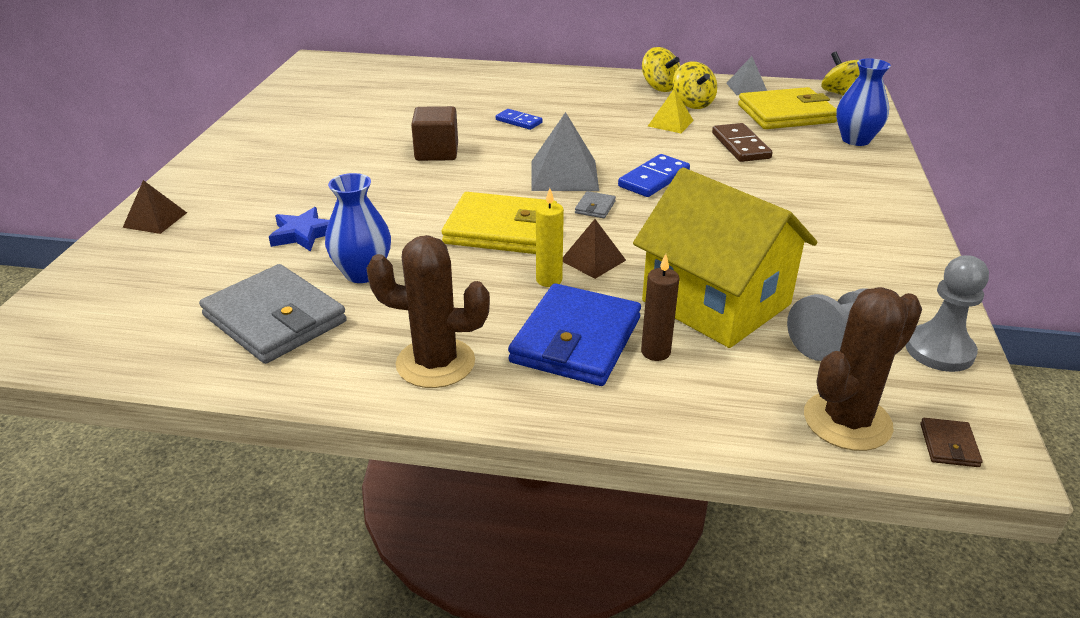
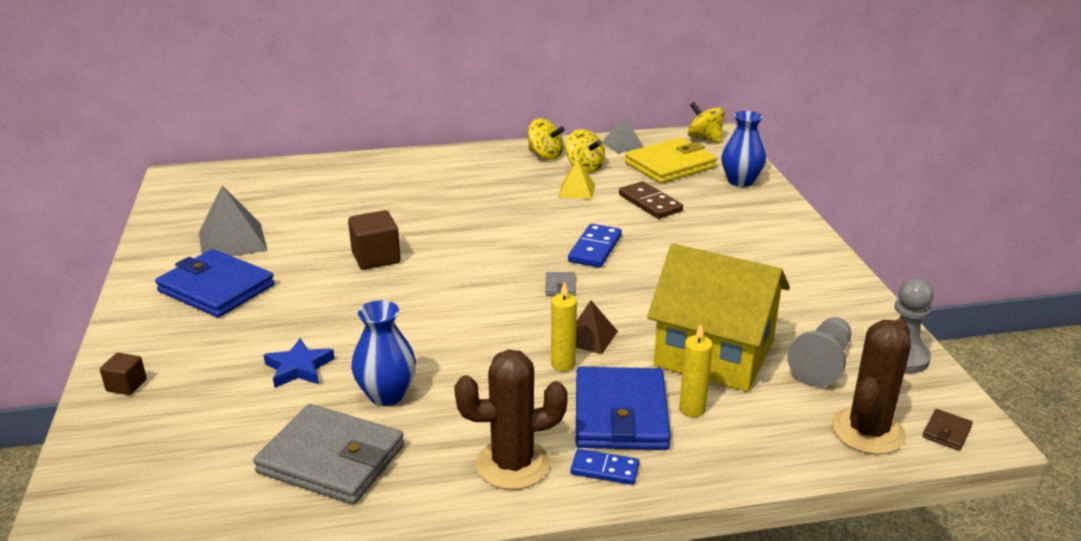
camera: 20 degrees left, 5 degrees down
brown pyramid [122,180,187,234] -> brown cube [100,353,147,395]
yellow wallet [442,192,557,254] -> none
blue domino [496,109,543,130] -> blue domino moved to [570,449,640,485]
grey pyramid [532,112,599,191] -> grey pyramid moved to [199,185,268,256]
brown candle [641,254,679,361] -> yellow candle [679,324,713,417]
brown wallet [920,418,983,467] -> brown wallet turned 45 degrees clockwise [922,409,973,451]
none -> blue wallet [155,249,275,318]

